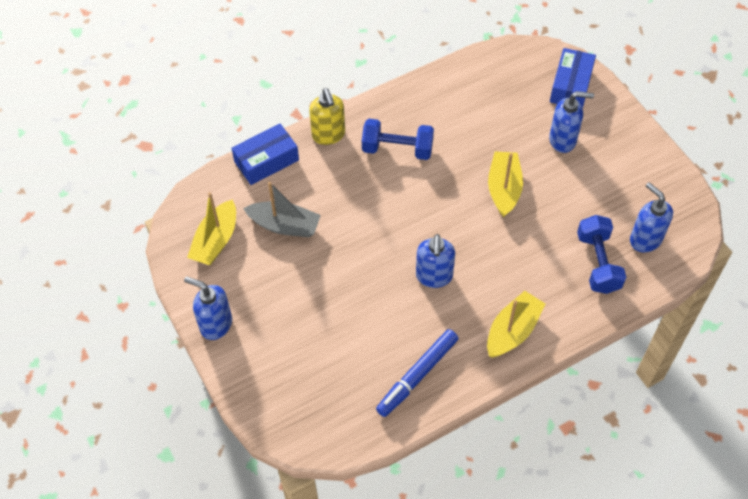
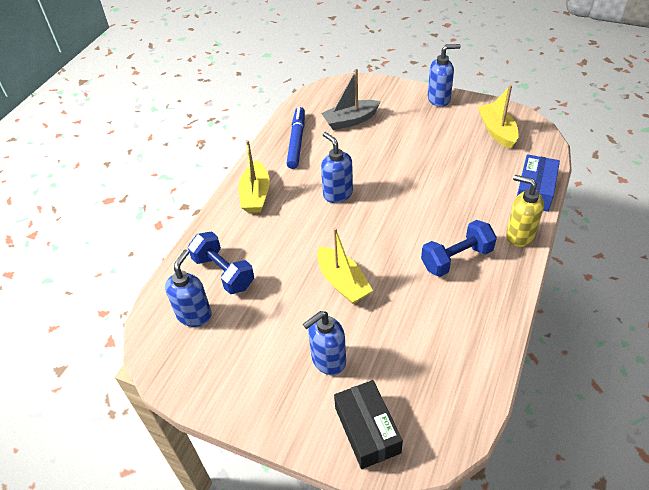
camera: 145 degrees right, 10 degrees down
grey boat [243,182,321,237] -> grey boat moved to [321,69,381,130]
blue box [550,48,596,108] -> black box [334,380,403,469]
blue soap dispenser [630,182,673,252] -> blue soap dispenser turned 90 degrees counterclockwise [165,249,212,327]

